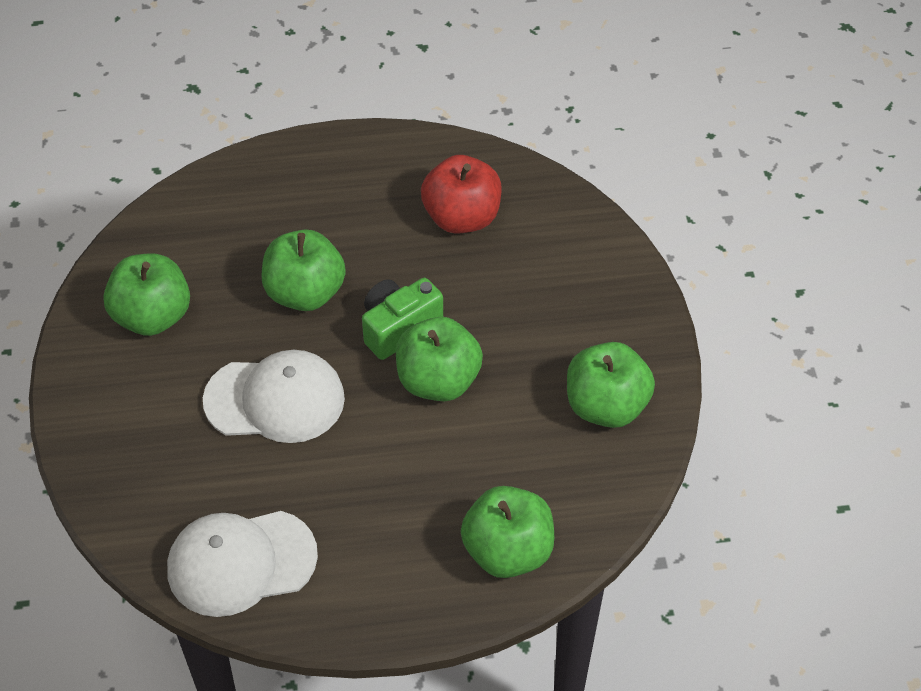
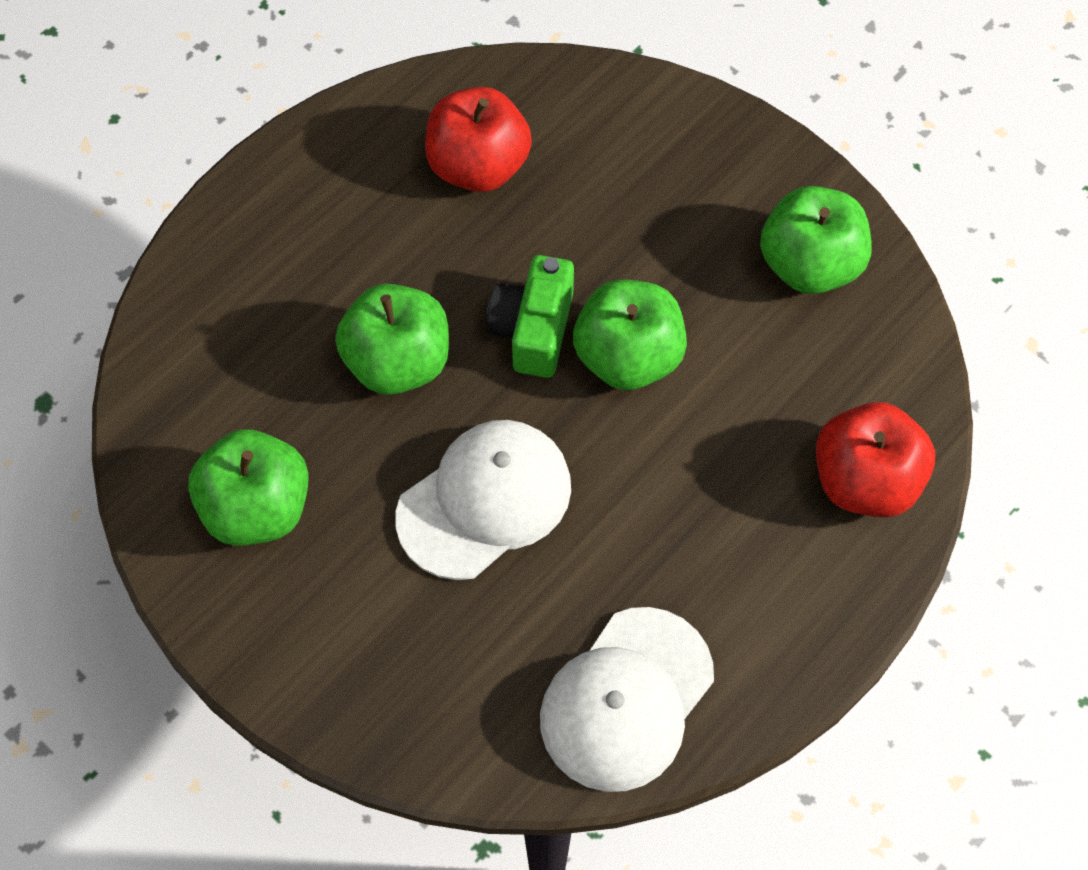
camera: 40 degrees left, 10 degrees up
green apple [461,486,554,578] -> red apple [816,402,935,518]

